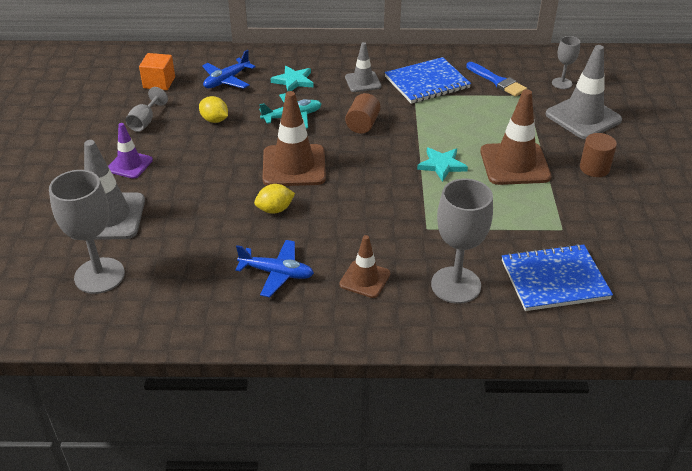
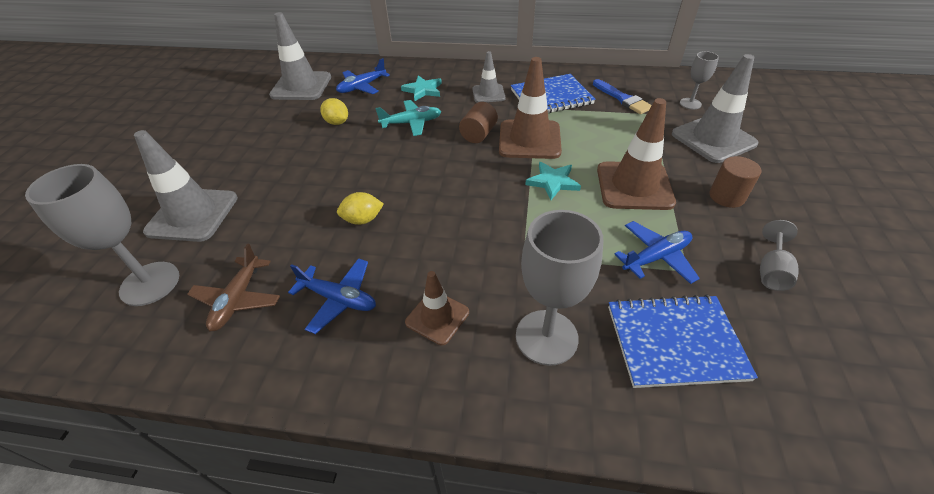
camera: 10 degrees right, 5 degrees up
purple traffic cone [108,123,153,179] -> none
grey goblet [126,87,168,132] -> grey goblet moved to [760,220,799,291]
orange cube [139,53,175,90] -> grey traffic cone [269,12,331,100]
brown traffic cone [263,91,326,186] -> brown traffic cone moved to [499,57,562,159]
none -> brown plane [187,243,280,331]
none -> blue plane [614,221,700,284]

